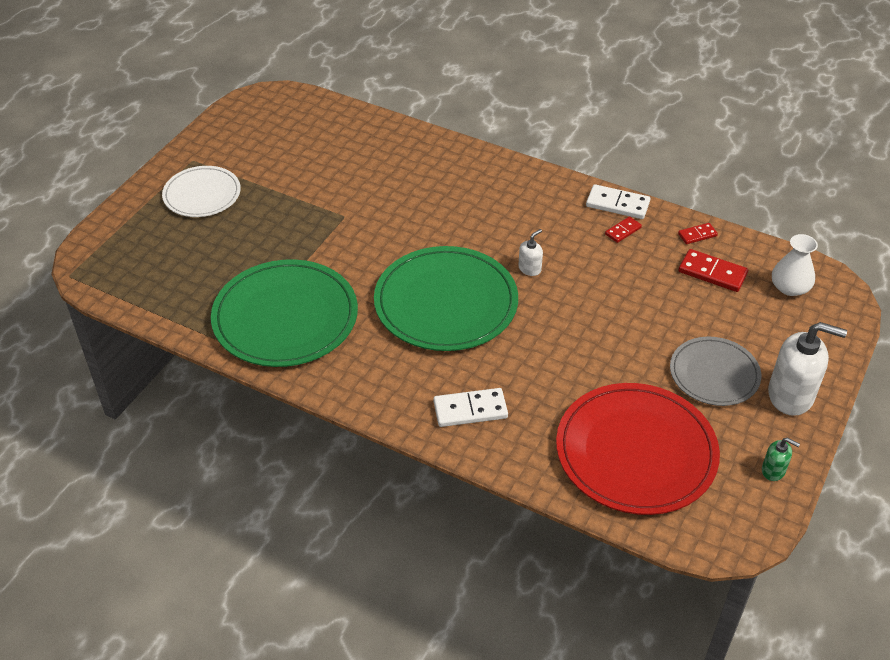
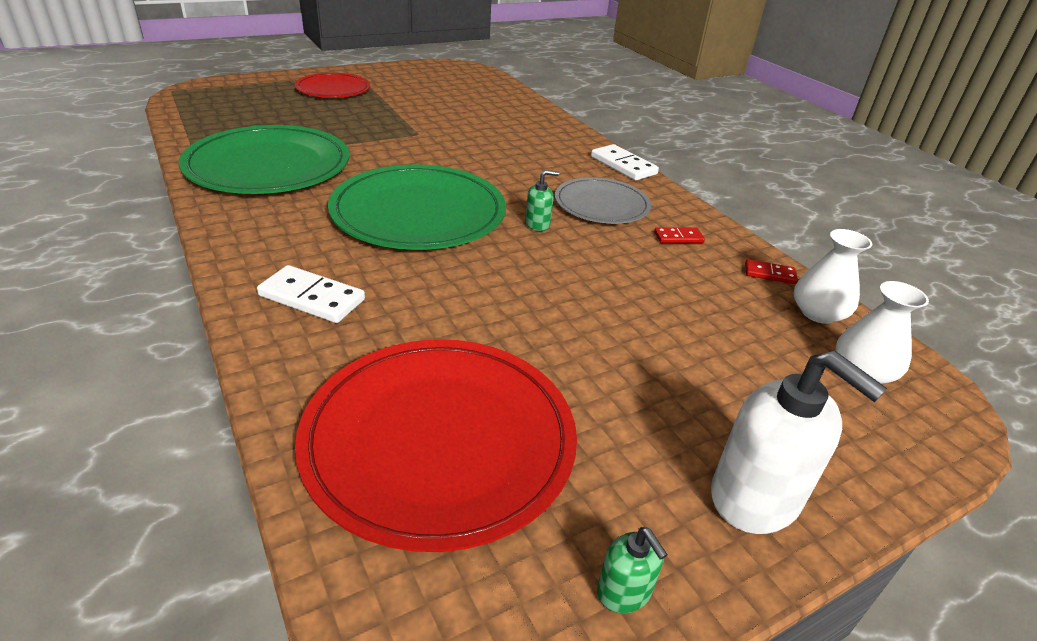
camera: 30 degrees right, 10 degrees down
white plate [162,166,241,217] -> red plate [295,73,370,98]
white soap dispenser [518,229,543,276] -> green soap dispenser [525,170,559,231]
white domino [586,184,650,219] -> white domino moved to [591,144,659,181]
grey plate [670,337,761,406] -> grey plate moved to [555,177,651,224]
red domino [678,249,748,292] -> none
none -> white vase [794,229,872,324]

